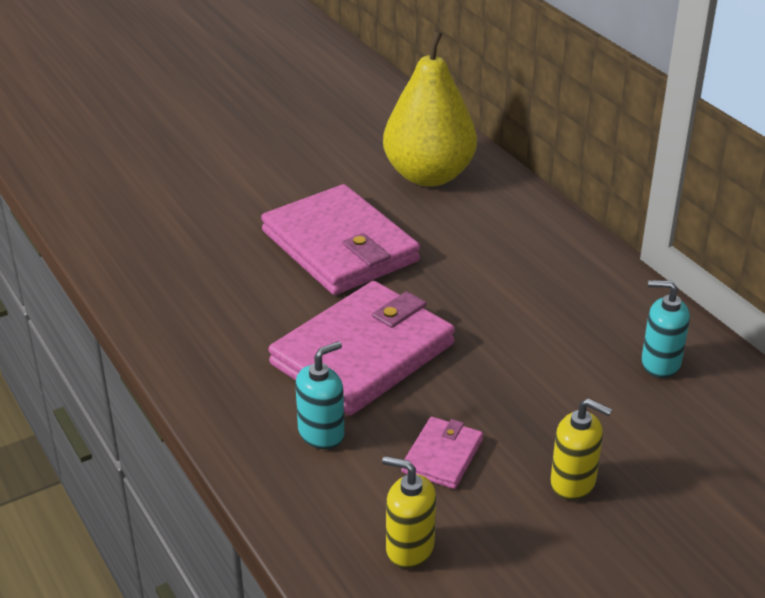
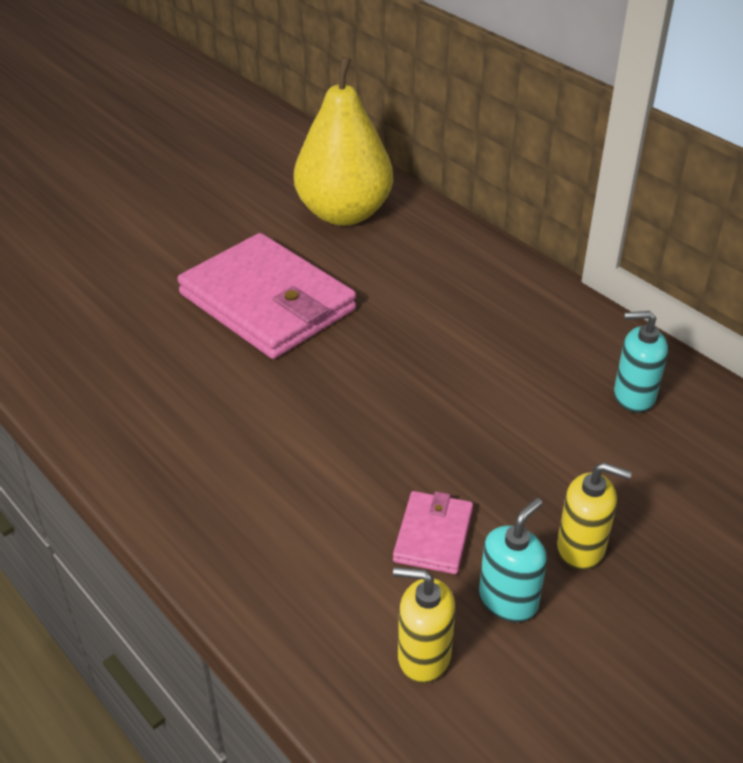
camera: 10 degrees left, 5 degrees up
pink wallet [269,281,455,415] -> none
turquoise soap dispenser [296,341,344,449] -> turquoise soap dispenser moved to [479,498,547,622]

